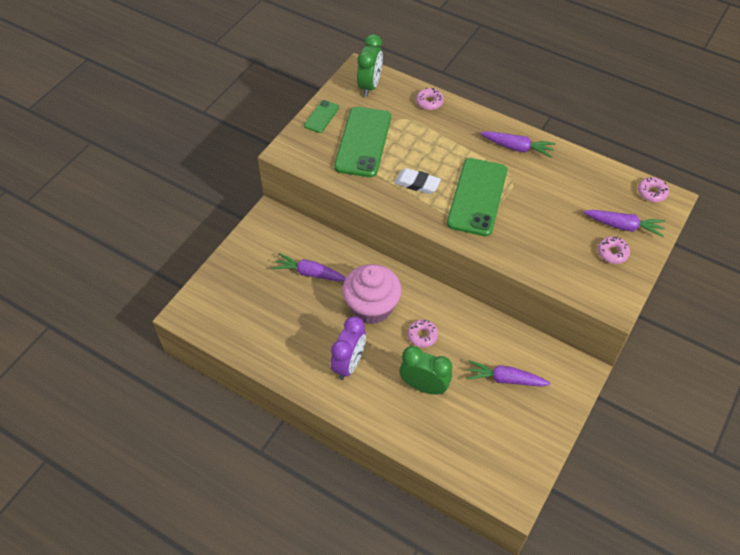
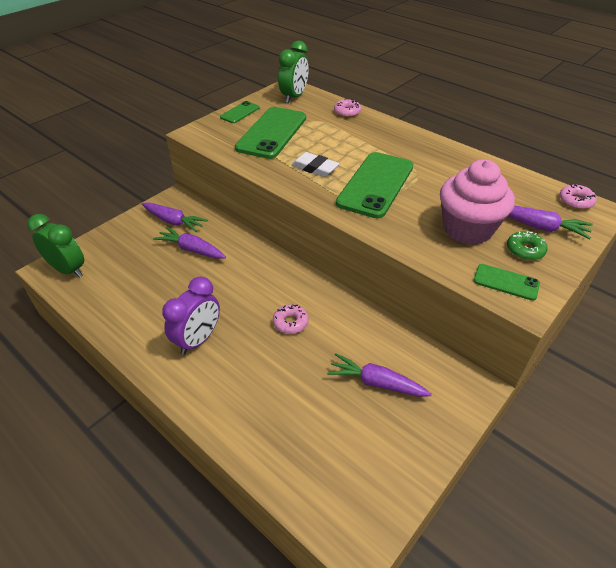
camera: 10 degrees right, 10 degrees down
pink cupcake [342,264,402,324] -> pink cupcake moved to [440,159,515,245]
green clock [400,346,452,395] -> green clock moved to [27,214,84,278]
purple carrot [480,131,556,158] -> purple carrot moved to [142,202,208,232]
pink donut [598,236,630,264] -> green donut [507,231,548,260]
none -> green phone [474,264,540,301]

